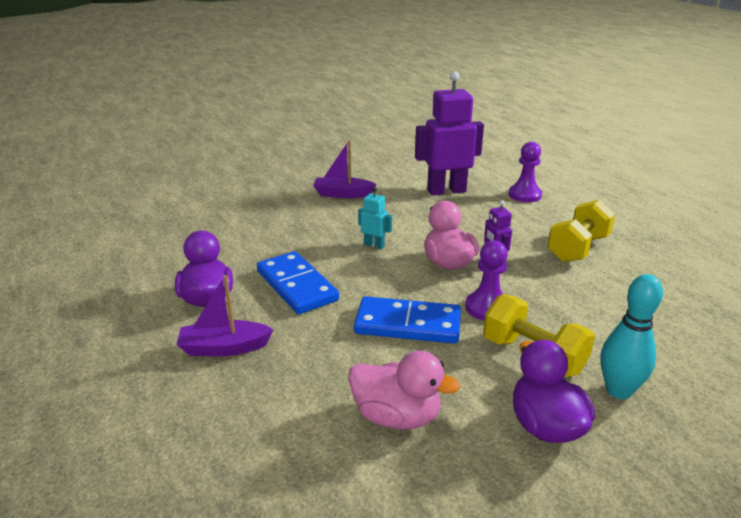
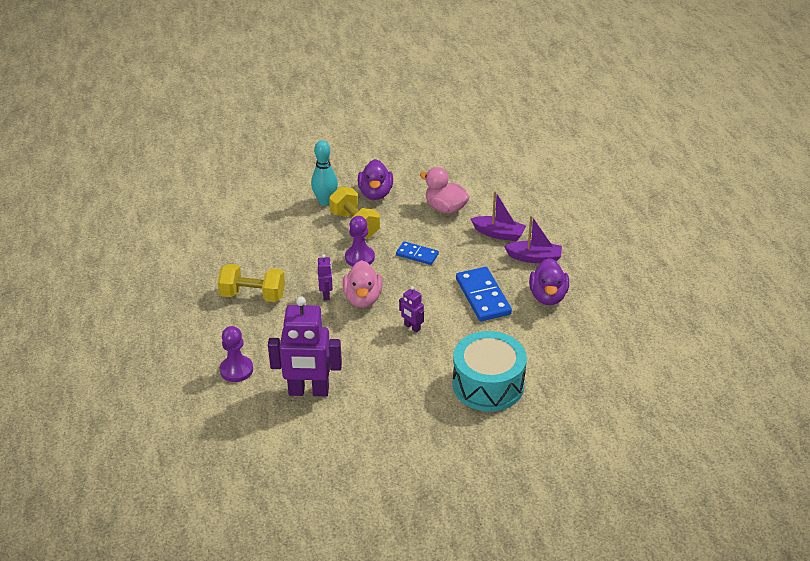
camera: 165 degrees left, 10 degrees up
purple boat [313,140,376,198] -> purple boat moved to [470,191,526,241]
blue domino [354,296,461,344] -> blue domino [396,241,439,265], size x0.59
turquoise robot [358,187,392,249] -> purple robot [399,286,424,333]
yellow dumbbell [547,200,615,262] -> yellow dumbbell turned 45 degrees clockwise [217,264,285,302]
none -> turquoise drum [453,331,527,412]

